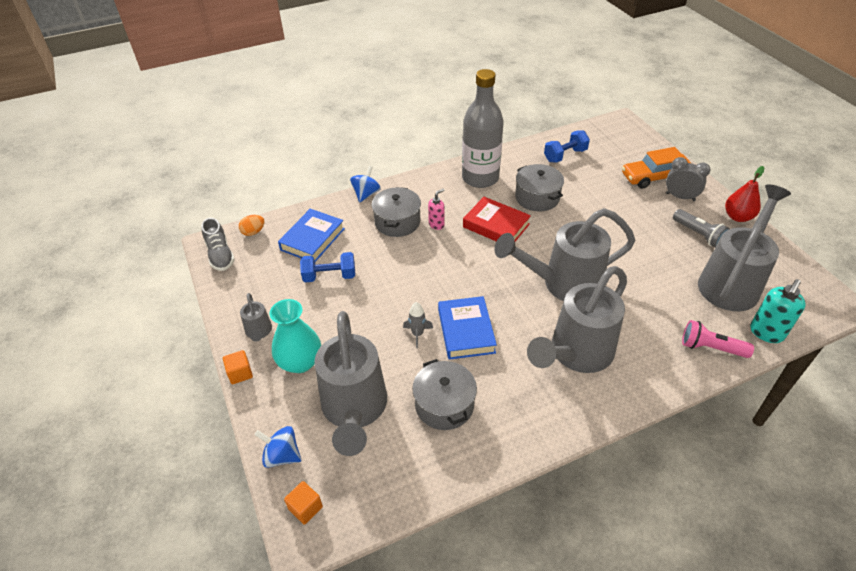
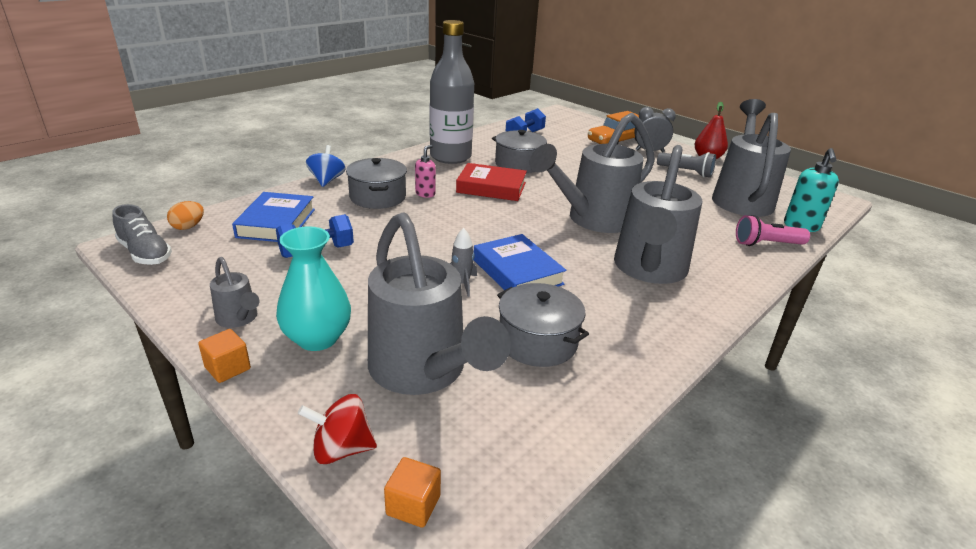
camera: 25 degrees left, 15 degrees down
blue spinning top [254,426,301,468] -> red spinning top [298,394,377,464]

